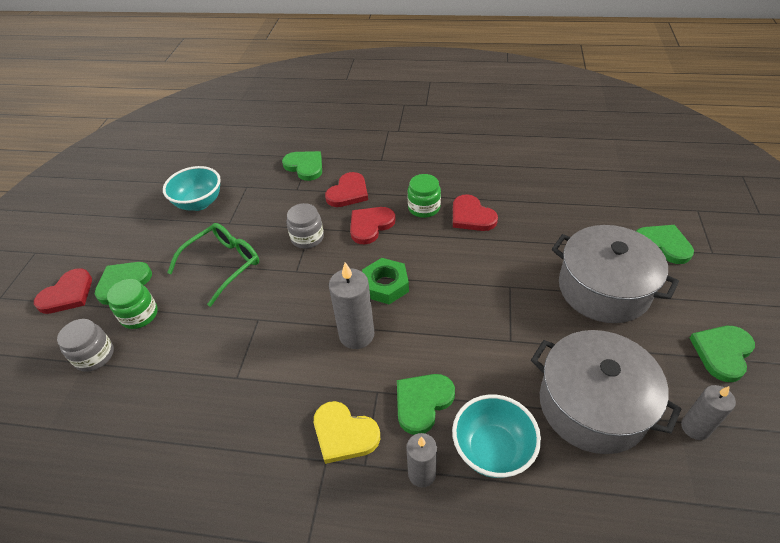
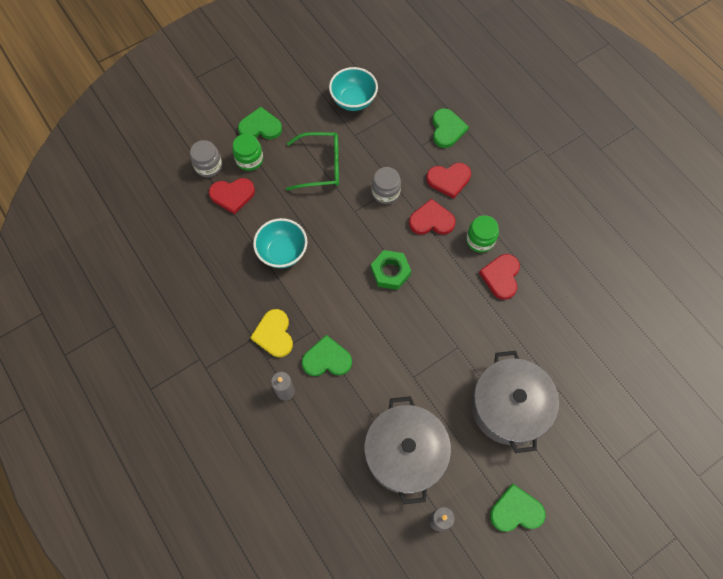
camera: 45 degrees right, 20 degrees up
red heart [34,268,92,314] -> red heart moved to [209,178,255,215]
grey candle [329,262,374,349] -> none
turquoise bowl [452,394,541,478] -> turquoise bowl moved to [253,218,307,268]
green heart [636,225,694,264] -> none

